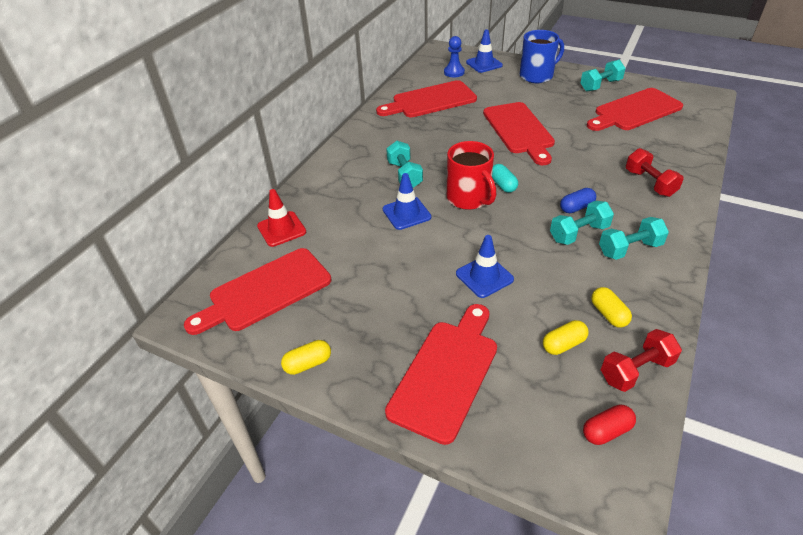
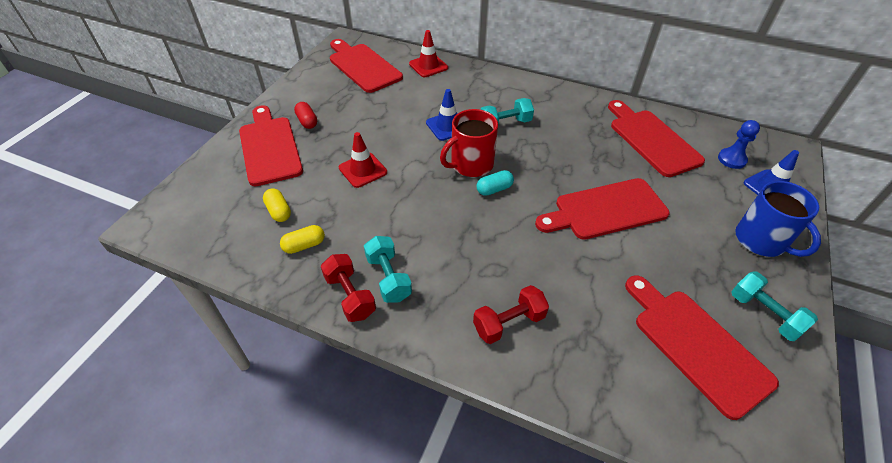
camera: 85 degrees right, 5 degrees up
yellow capsule [281,340,331,375] -> none
red cutting board [385,304,497,445] -> red cutting board turned 135 degrees counterclockwise [239,105,303,186]
blue traffic cone [456,235,514,298] -> red traffic cone [339,132,387,188]
turquoise dumbbell [550,201,614,245] -> none
blue capsule [560,188,596,213] -> none
red capsule [583,405,636,445] -> red capsule moved to [294,102,317,129]
red dumbbell [601,329,682,392] -> red dumbbell moved to [321,254,376,322]

